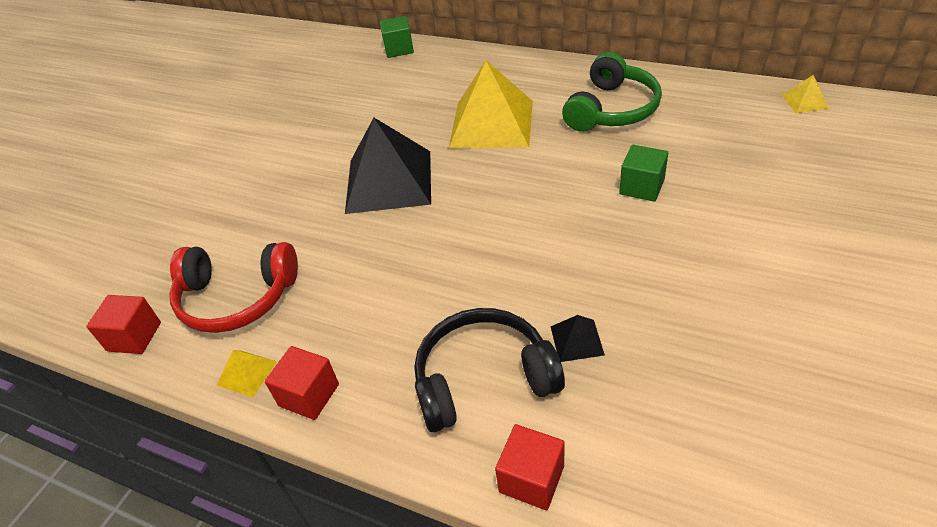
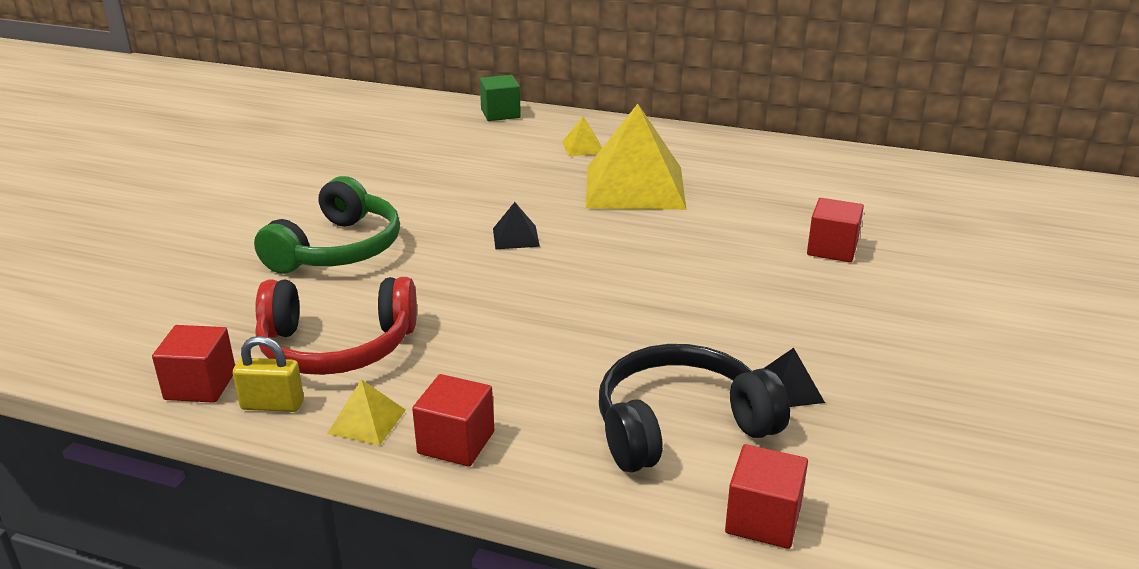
camera: 10 degrees left, 15 degrees down
black pyramid [345,118,431,214] -> black pyramid [493,202,540,249], size x0.41
green headphones [562,52,662,132] -> green headphones moved to [254,176,400,274]
green cube [619,145,668,202] -> red cube [807,198,864,262]
yellow pyramid [782,75,830,114] -> yellow pyramid moved to [562,116,602,156]
none -> yellow padlock [233,336,304,412]

